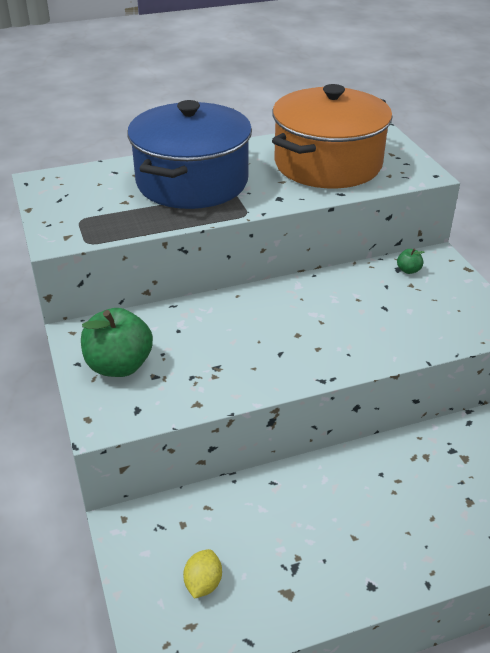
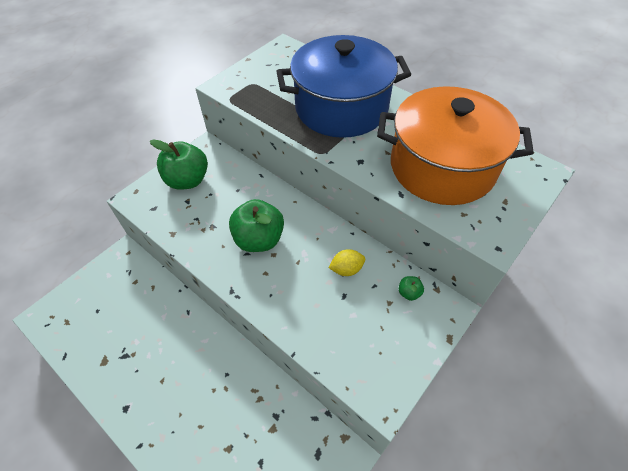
camera: 60 degrees right, 15 degrees up
yellow lemon [183,549,222,599] -> yellow lemon moved to [329,249,365,276]
none -> green apple [229,199,284,252]

